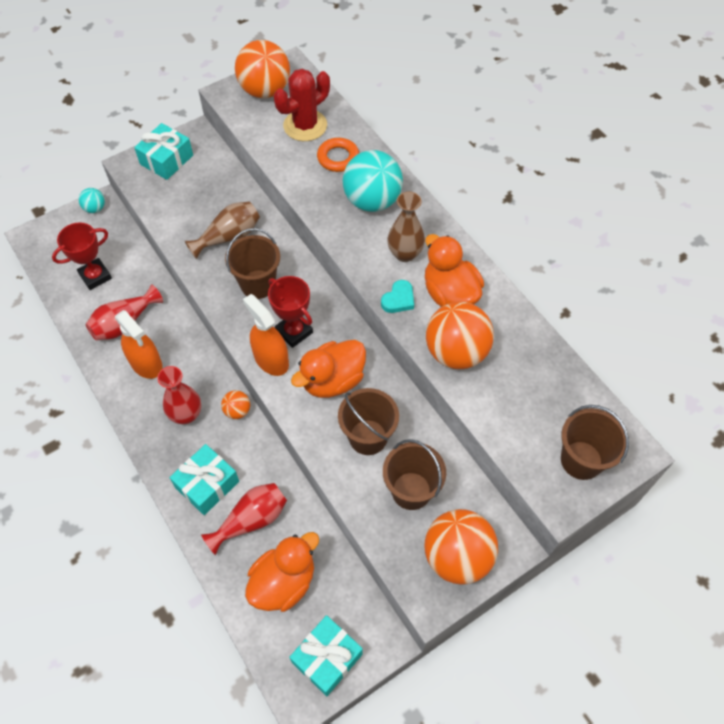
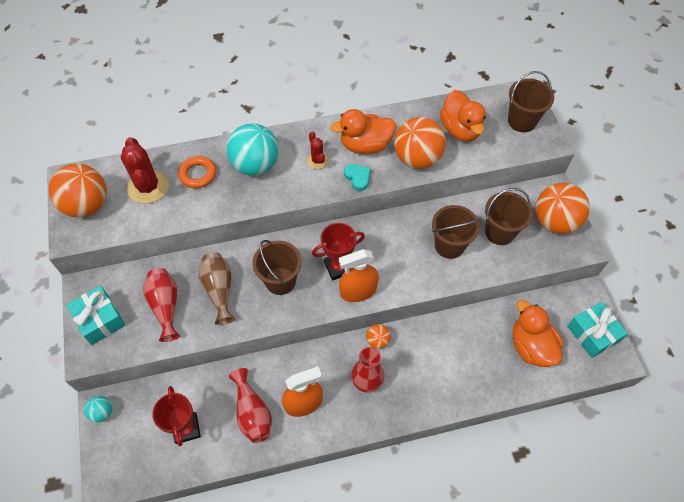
camera: 70 degrees left, 0 degrees up
turquoise gift [170,444,239,515] -> none
red vase [201,483,287,555] -> red vase moved to [143,268,180,342]
orange duck [291,340,366,398] -> orange duck moved to [440,90,486,142]
brown vase [388,192,425,262] -> red cactus [307,132,328,169]

